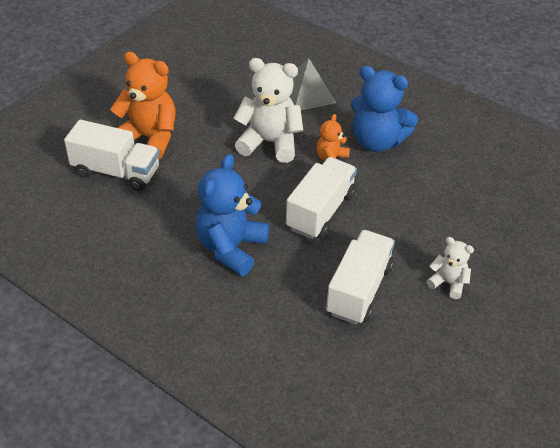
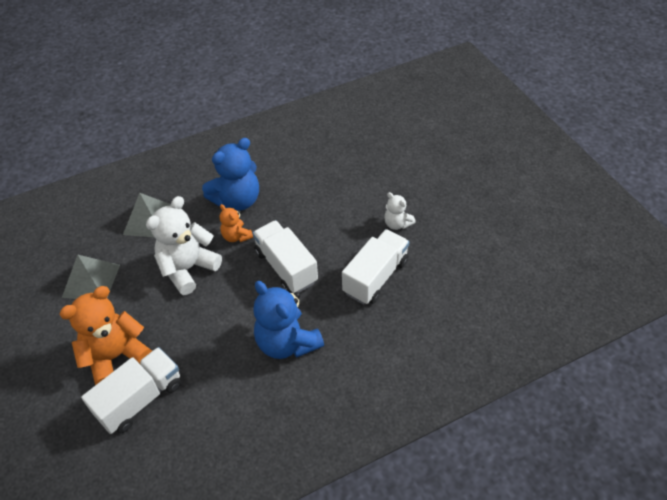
camera: 60 degrees left, 5 degrees up
white truck [326,230,395,325] -> white truck turned 75 degrees clockwise [342,229,410,305]
white teddy bear [426,237,474,299] -> white teddy bear turned 105 degrees counterclockwise [384,192,416,230]
none -> grey pyramid [62,255,120,299]

